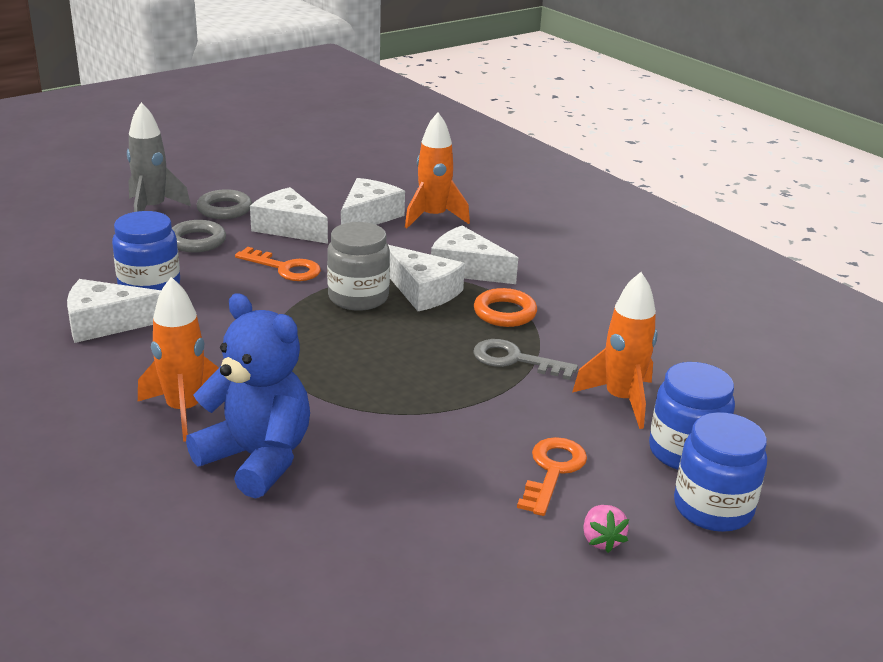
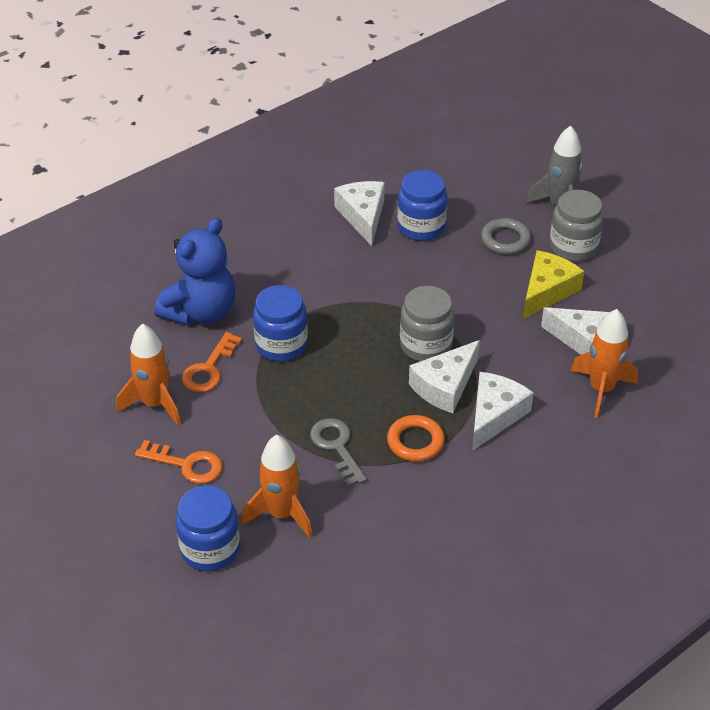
camera: 90 degrees right, 15 degrees up
orange rocket [138,277,219,442] -> orange rocket moved to [116,323,181,426]
grey ring [197,189,252,219] -> grey jar [550,190,603,262]
orange key [235,247,321,281] -> orange key moved to [181,332,242,392]
white cheese [250,187,328,244] -> yellow cheese [523,250,584,319]
grey key [473,339,578,380] -> grey key turned 45 degrees counterclockwise [310,418,367,487]
pink strawberry [583,505,629,553] -> none
blue jar [674,412,767,532] -> blue jar moved to [253,285,308,362]

